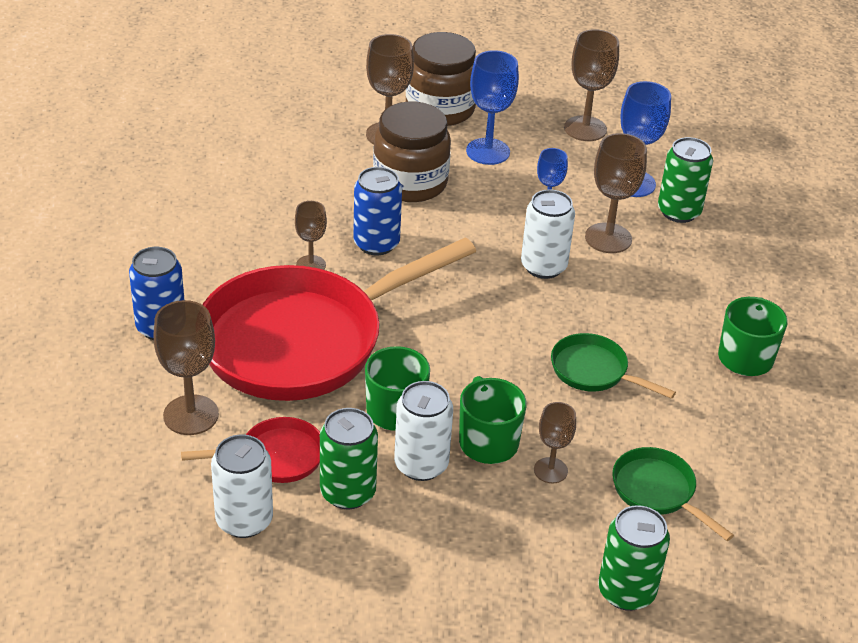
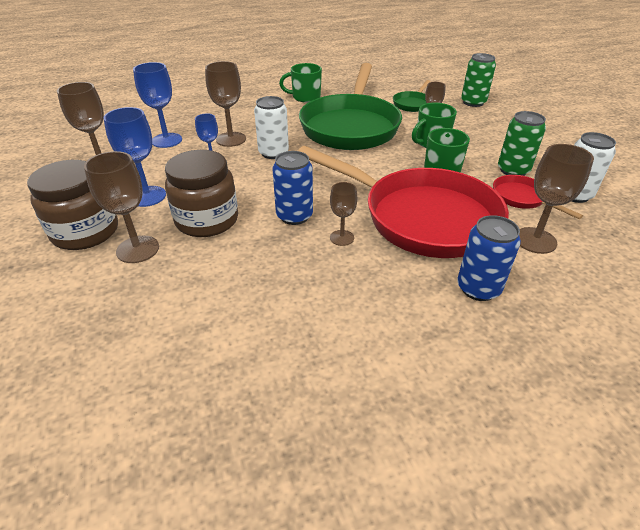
camera: 110 degrees left, 0 degrees up
white can [394,381,453,481] -> none
green pan [551,333,676,399] -> green pan [299,63,402,150], size x2.36
green can [658,137,713,223] -> none

